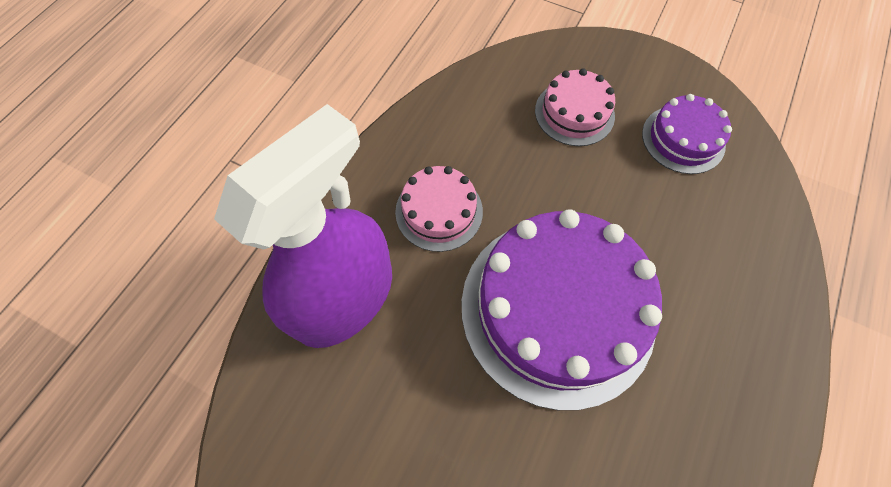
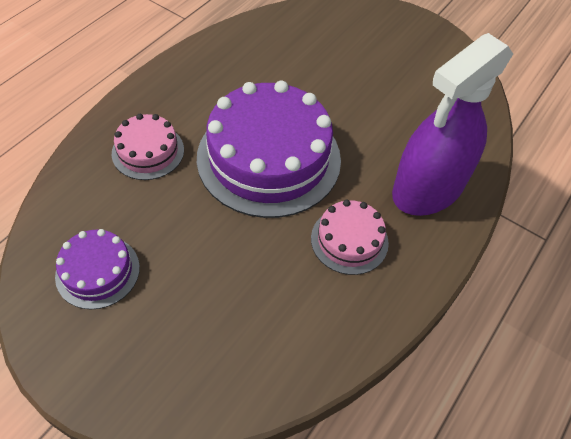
camera: 175 degrees left, 10 degrees down
pink cake [535,68,615,146] -> pink cake moved to [112,114,184,180]

